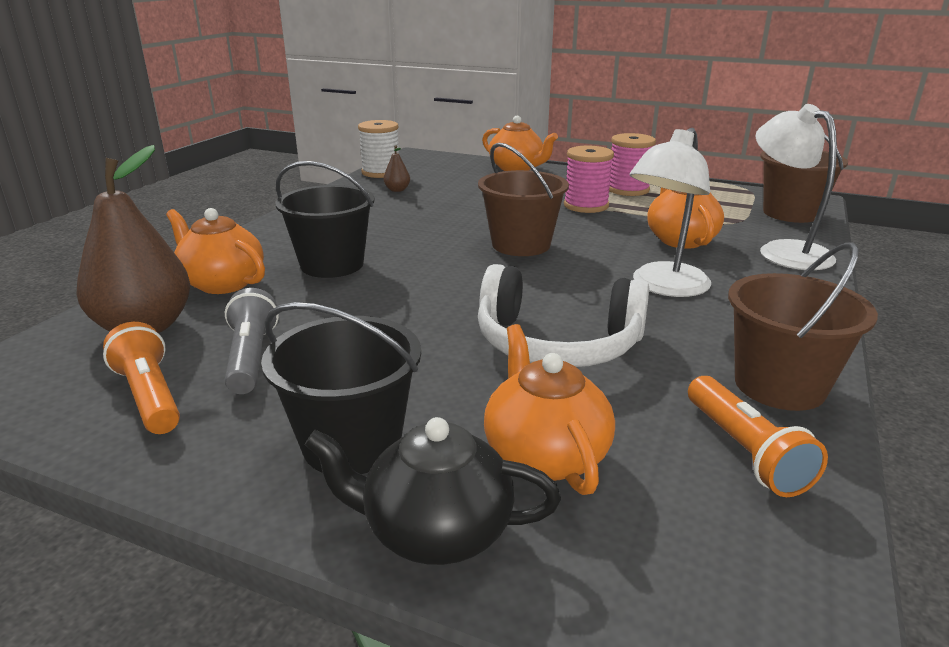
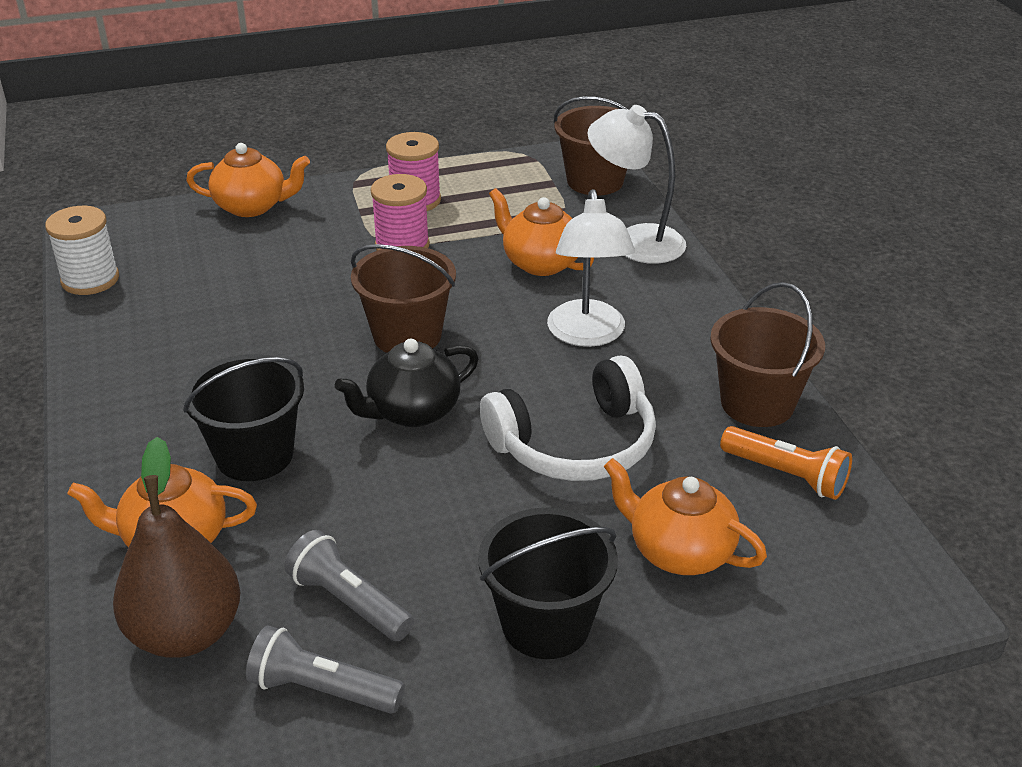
camera: 40 degrees left, 10 degrees up
orange flashlight [103,322,180,434] -> grey flashlight [246,625,405,714]
black teapot [305,417,561,565] -> black teapot moved to [335,338,479,427]
brown pear [384,145,410,192] -> none

